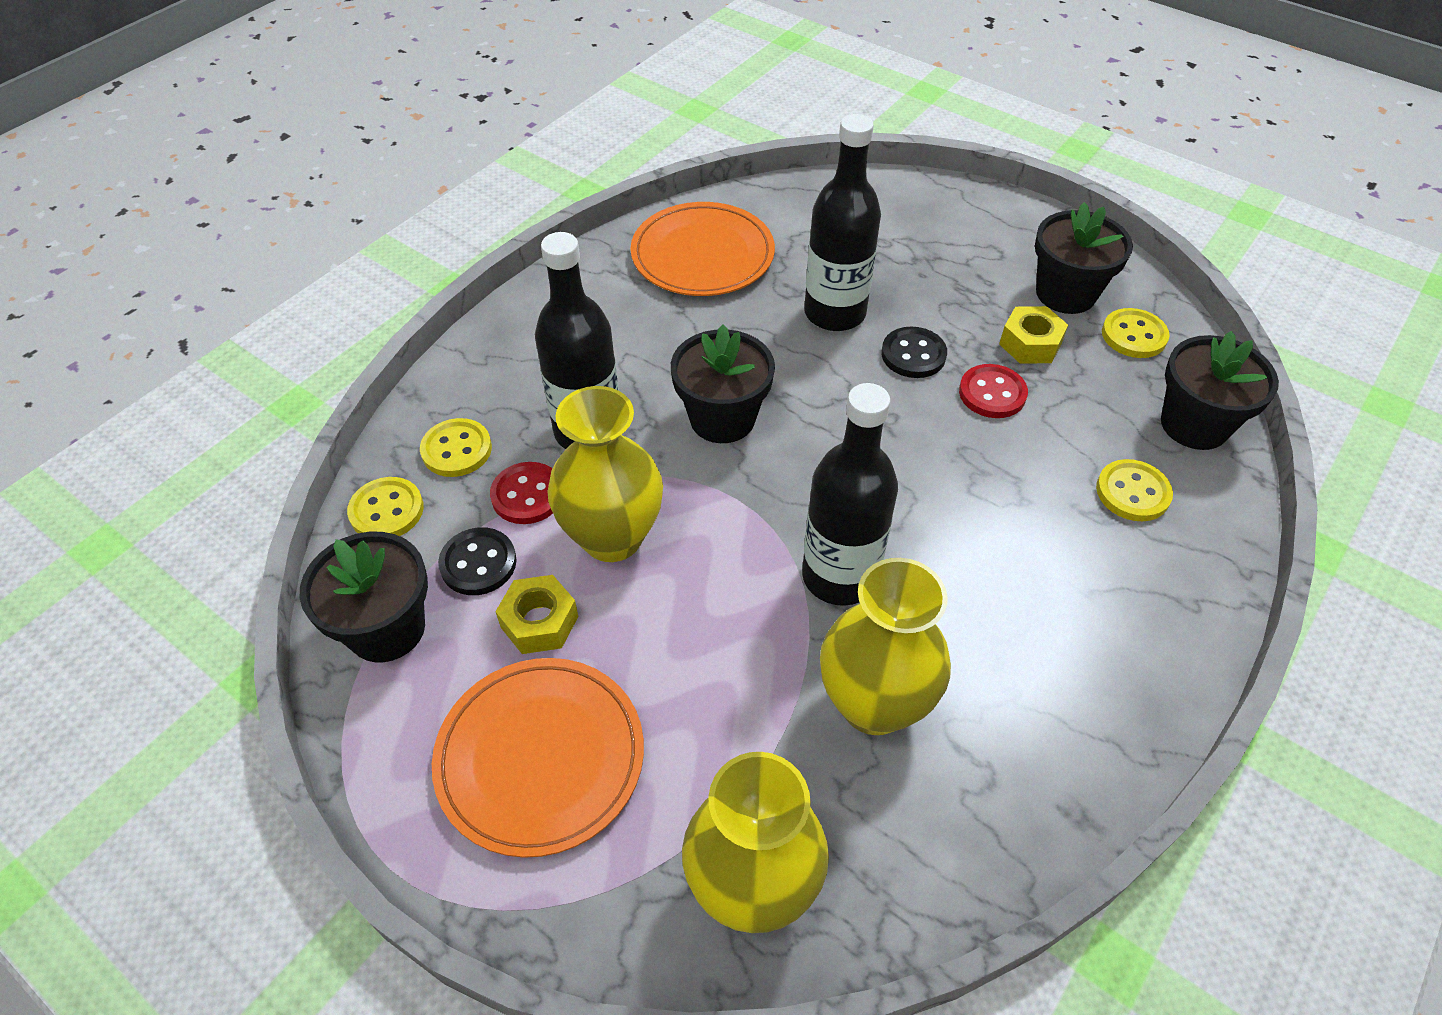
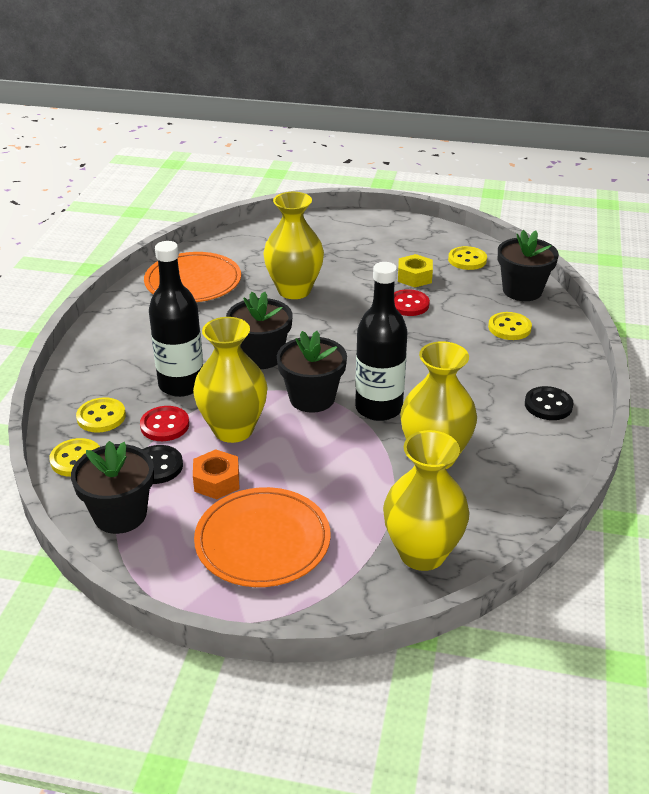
camera: 25 degrees left, 15 degrees down
yellow nut [495,575,578,654] -> orange nut [193,449,239,499]
black bottle [804,114,881,331] -> yellow vase [263,192,324,299]
black button [882,327,947,378] -> black button moved to [525,386,574,420]
black flower pot [1035,202,1133,314] -> black flower pot moved to [277,331,347,413]

